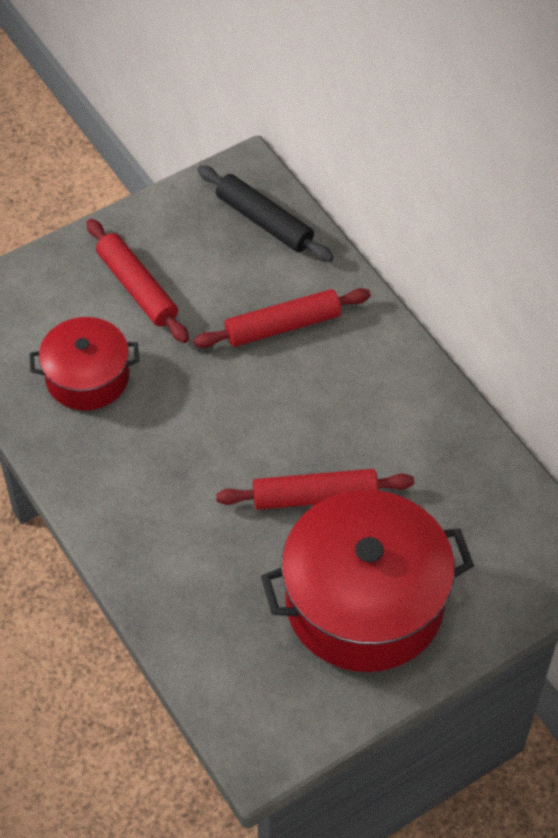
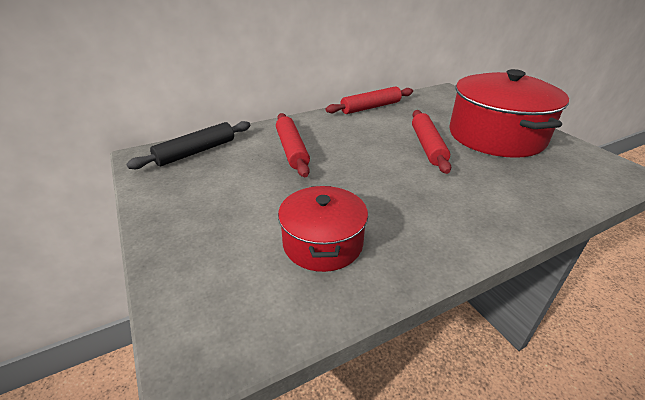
camera: 85 degrees left, 20 degrees down
red rolling pin [86,219,189,343] -> red rolling pin moved to [325,86,413,114]

